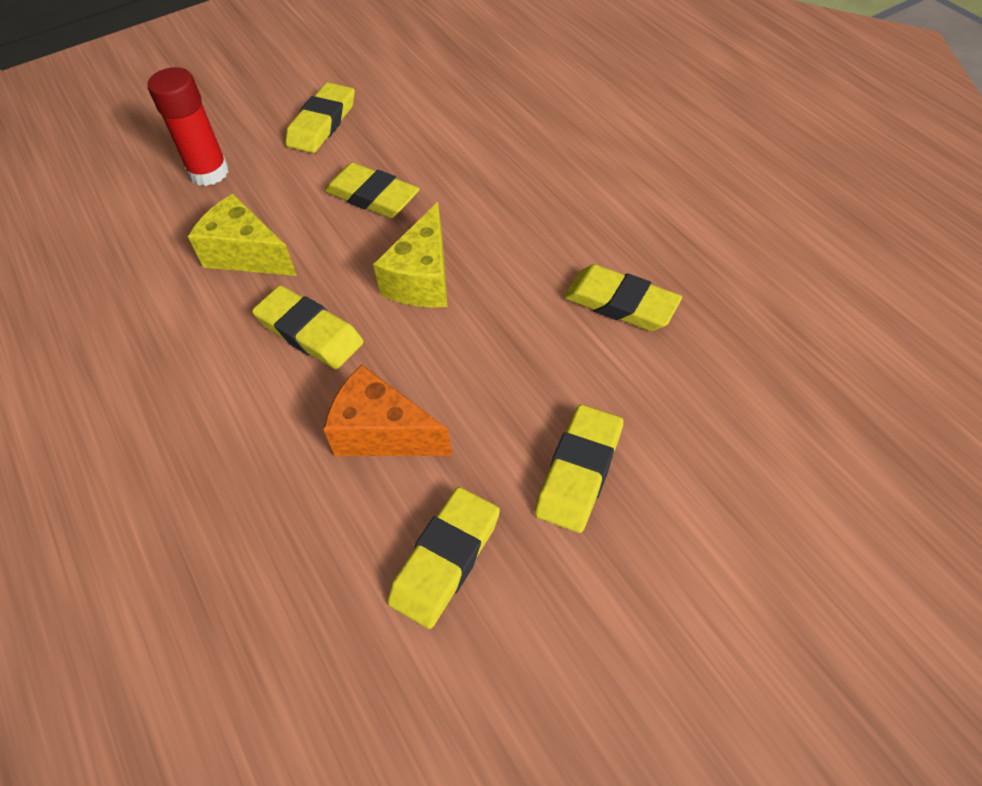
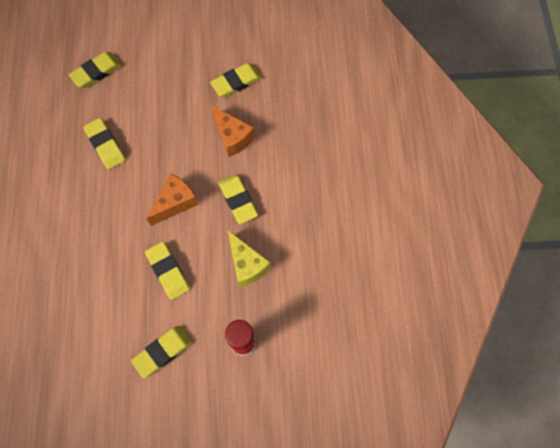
camera: 155 degrees left, 15 degrees up
yellow cheese [373,202,448,308] -> orange cheese [146,174,198,226]
yellow eraser [535,405,623,533] -> yellow eraser moved to [69,52,122,88]

